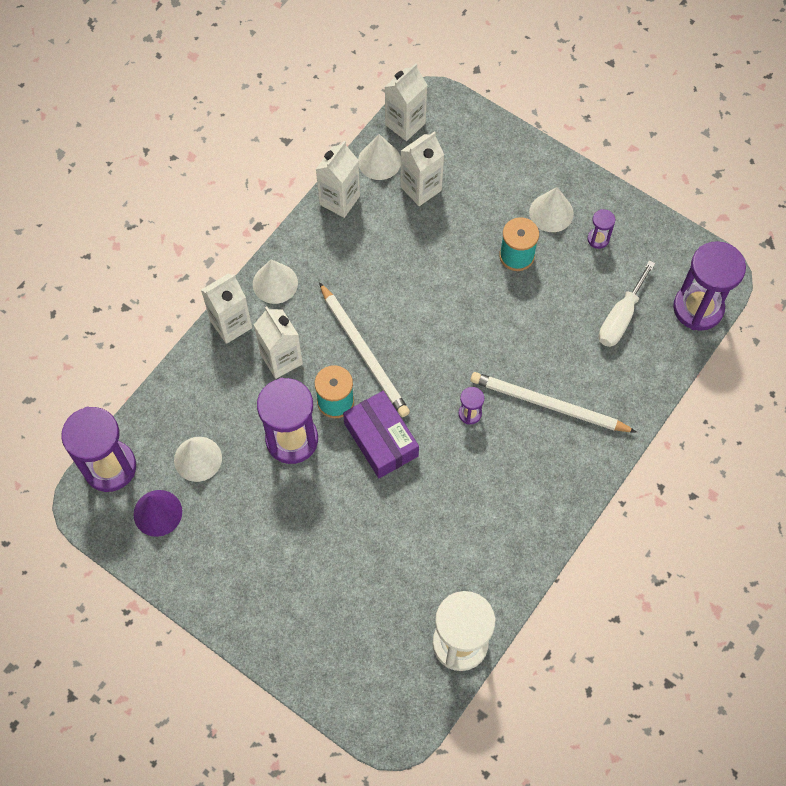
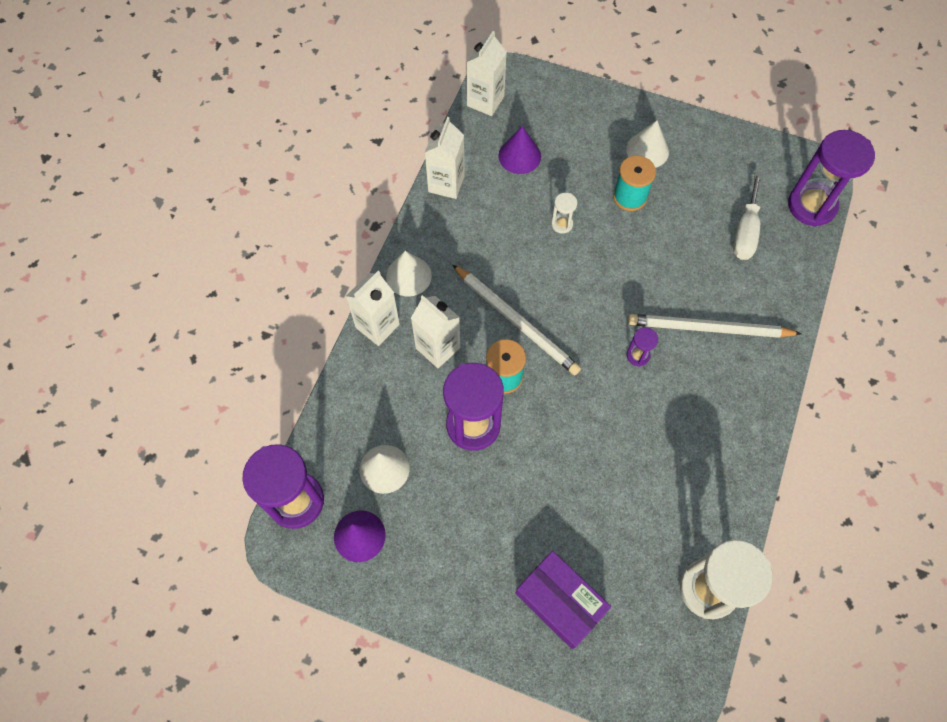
camera: 15 degrees left, 0 degrees up
purple box [343,391,419,478] -> purple box moved to [516,551,611,649]
white cone [358,134,401,180] -> none
white carton [400,131,444,206] -> purple cone [498,126,541,174]
purple hourglass [587,209,615,249] -> none
none -> white hourglass [551,193,577,234]

